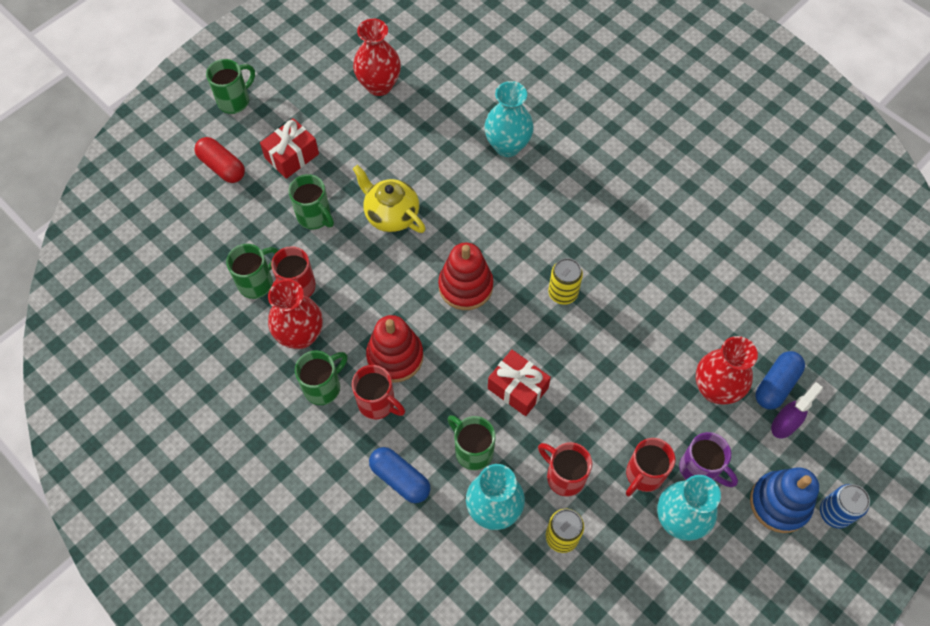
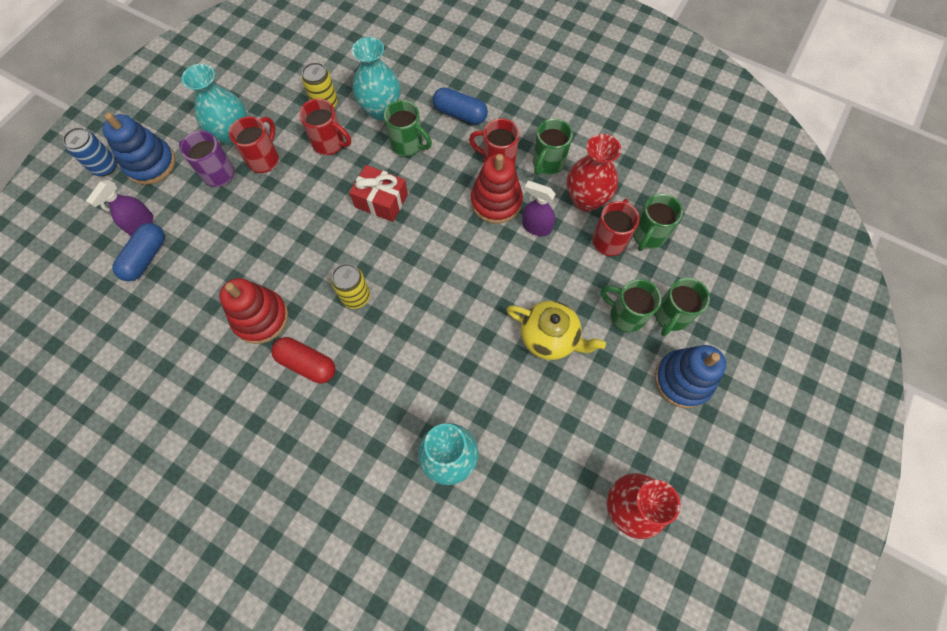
camera: 165 degrees right, 5 degrees up
red capsule [194,137,245,183] -> red capsule moved to [271,337,336,383]
green mug [206,59,255,114] -> green mug moved to [655,278,710,336]
red gift [260,118,319,179] -> blue stacking toy [655,345,726,408]
red stacking toy [438,242,493,310] -> red stacking toy moved to [219,278,288,344]
red vase [696,336,758,404] -> none
none -> purple spray bottle [522,181,556,236]

